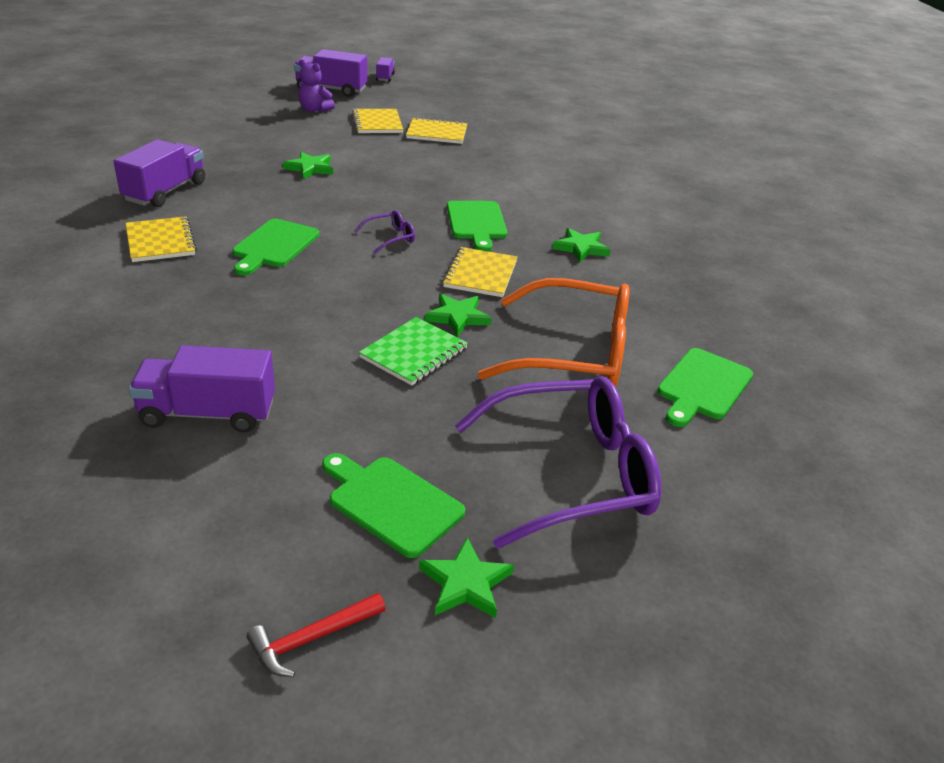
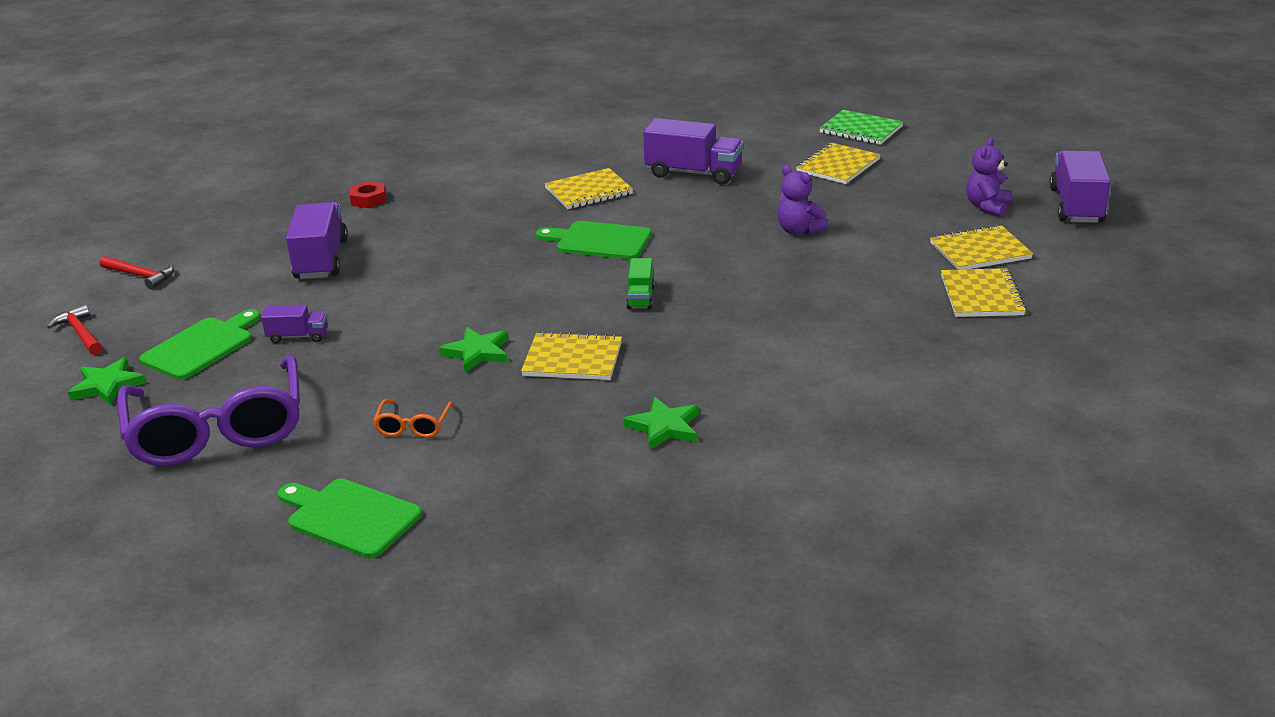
camera: 90 degrees right, 5 degrees down
green star [283,152,333,179] -> purple teddy bear [777,165,828,235]
purple glasses [354,210,415,254] -> green truck [626,258,655,309]
green notebook [359,317,468,386] -> green notebook moved to [819,110,904,145]
purple truck [376,57,395,82] -> purple truck moved to [261,305,328,343]
green cutting board [447,201,507,252] -> none
orange glasses [478,278,630,387] -> orange glasses [373,399,454,438], size x0.41
none -> red hammer [100,256,174,290]
none -> red nut [350,181,386,208]
none -> yellow notebook [796,143,881,184]

